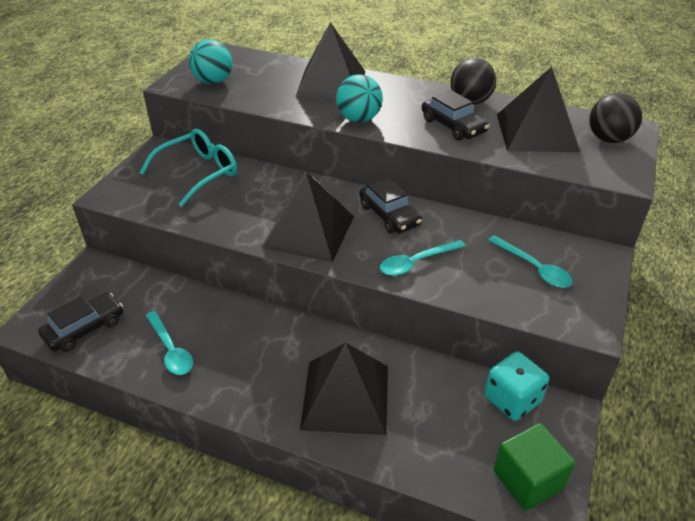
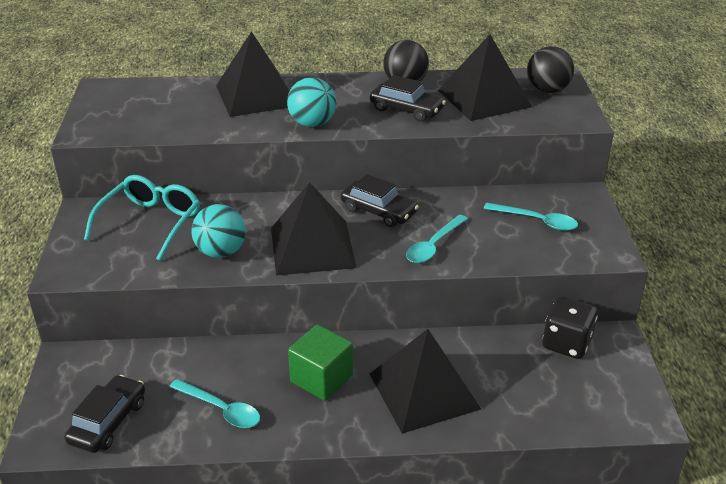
camera: 25 degrees left, 5 degrees down
turquoise ball [189,40,232,84] -> turquoise ball moved to [192,204,246,258]
turquoise dice [484,352,549,421] -> black dice [542,296,598,359]
green cube [493,423,575,511] -> green cube moved to [288,324,353,401]

